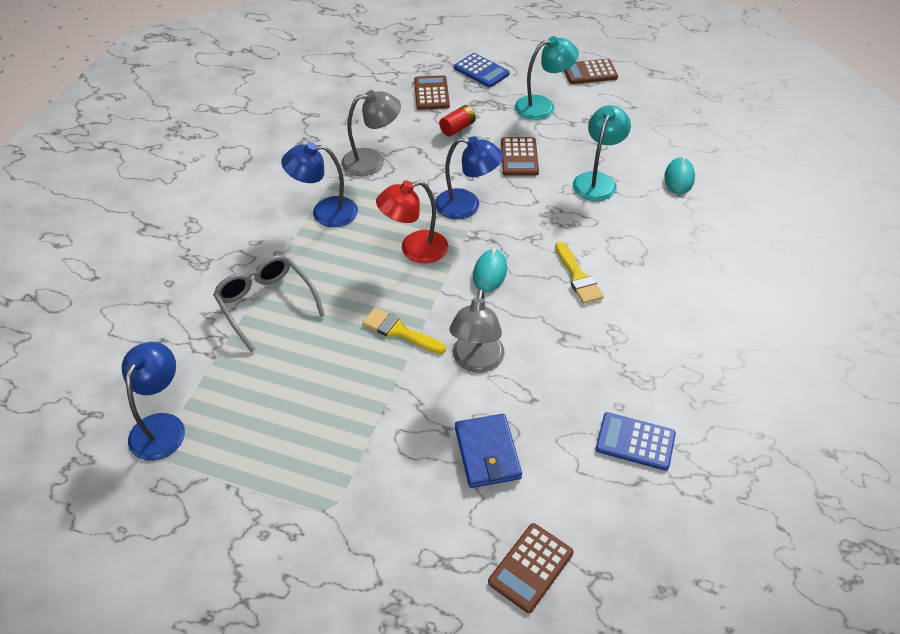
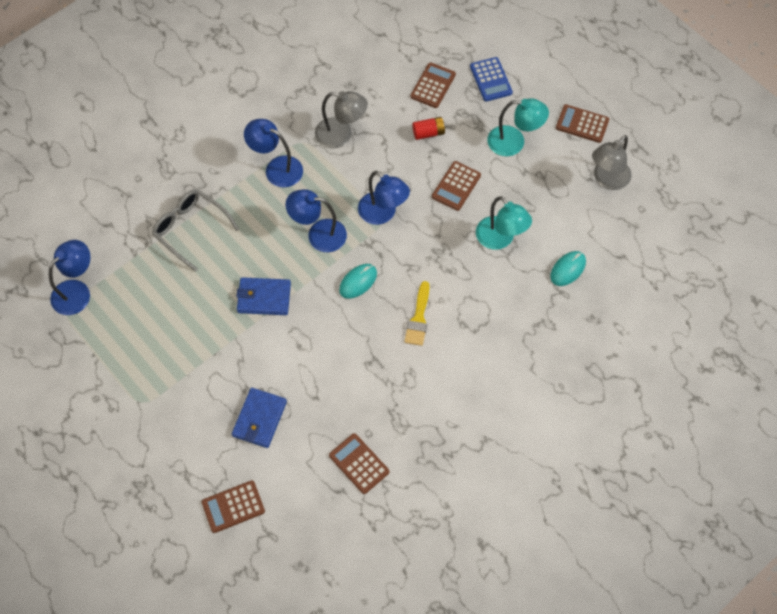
camera: 30 degrees right, 15 degrees up
grey glasses [213,255,325,353] -> grey glasses turned 45 degrees counterclockwise [152,189,239,272]
yellow brush [362,308,446,354] -> blue wallet [236,277,291,315]
red lamp [376,180,448,263] -> blue lamp [285,189,347,252]
grey lamp [449,288,504,373] -> grey lamp moved to [592,135,631,190]
turquoise lamp [573,105,631,201] -> turquoise lamp turned 90 degrees clockwise [476,196,532,250]
blue calculator [596,412,676,471] -> brown calculator [329,433,389,494]

